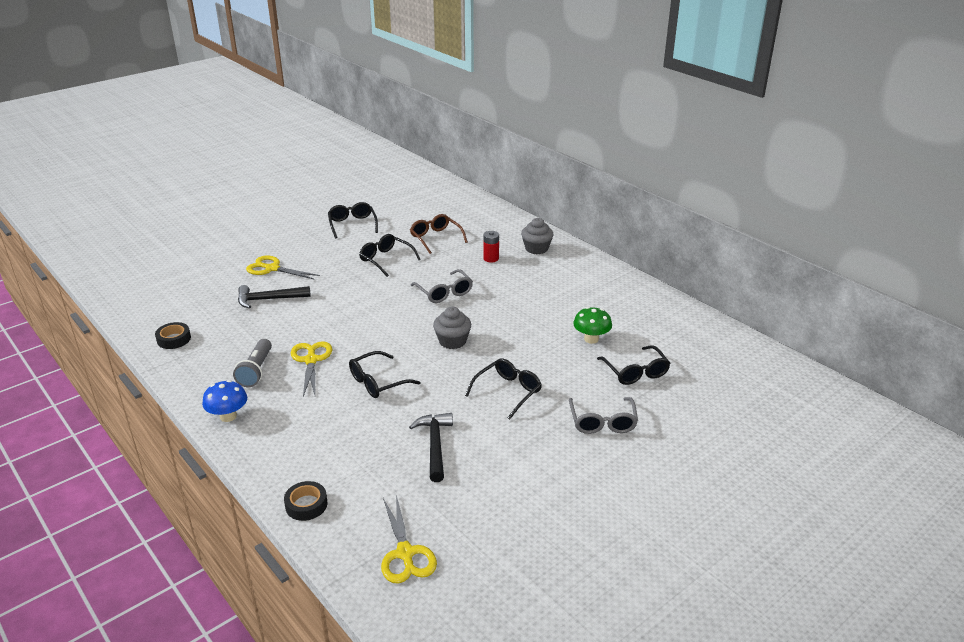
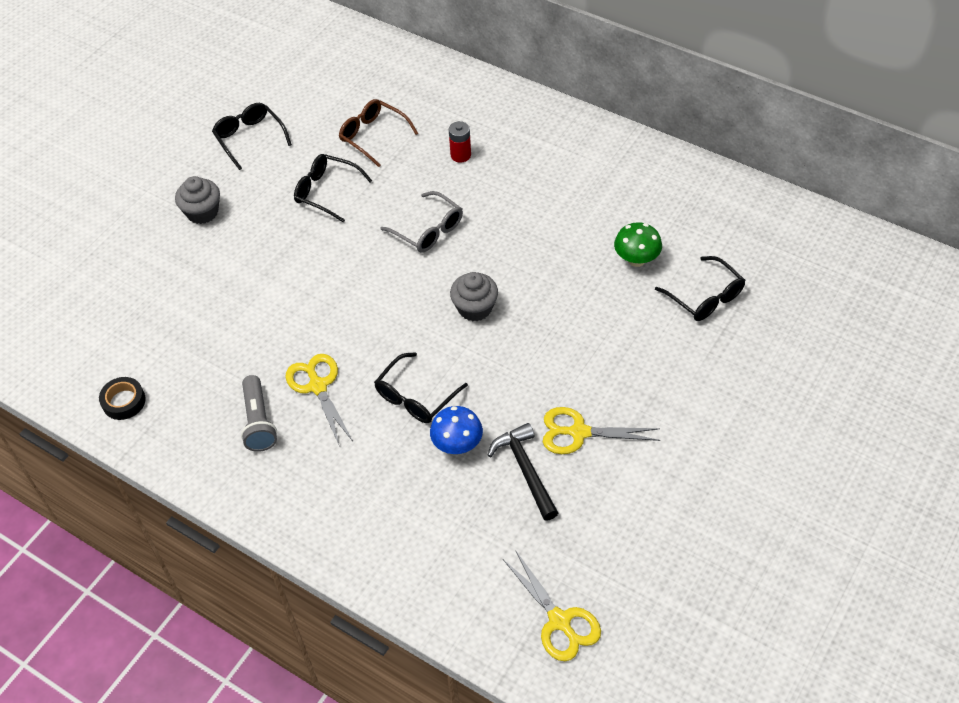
camera: 15 degrees left, 20 degrees up
blue mushroom [202,380,247,422] -> blue mushroom moved to [430,406,483,454]
black hammer [238,285,311,308] -> none
yellow scissors [246,255,320,280] -> yellow scissors moved to [543,407,660,454]
black tape [284,481,327,521] -> none
black glasses [465,358,542,420] -> none
grey cupcake [521,218,553,254] -> grey cupcake moved to [175,176,220,224]
grey glasses [569,397,638,434] -> none

